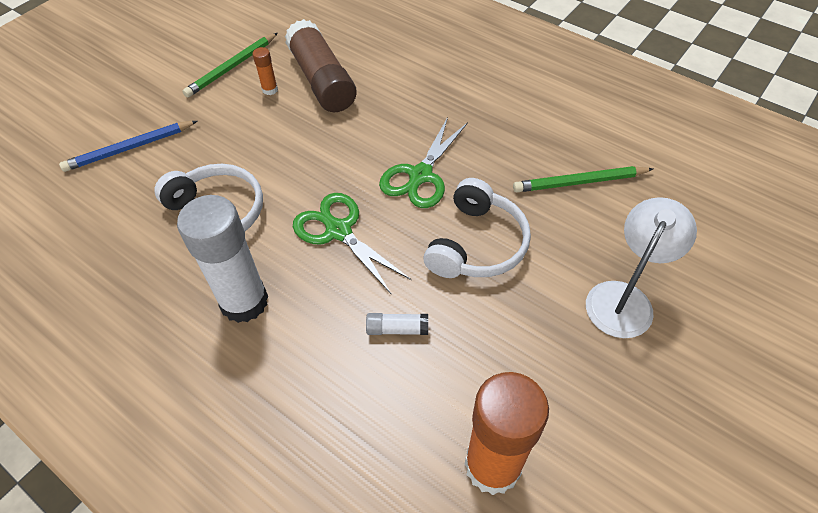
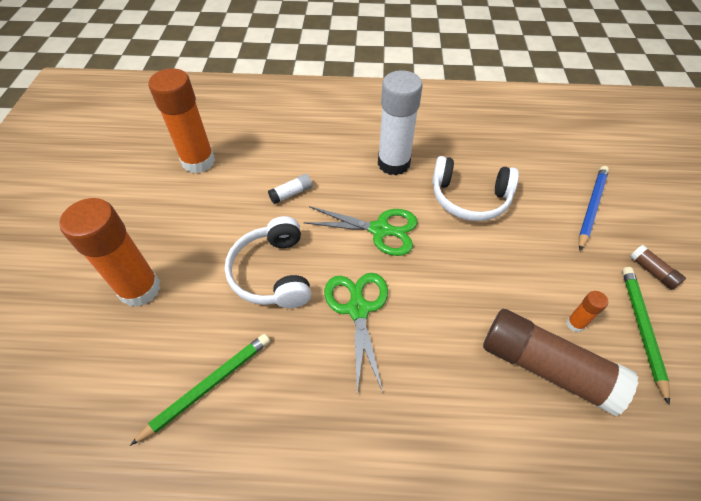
camera: 145 degrees right, 0 degrees up
white lamp [586,197,697,338] -> orange glue stick [59,198,161,307]
none -> brown glue stick [630,245,686,290]

